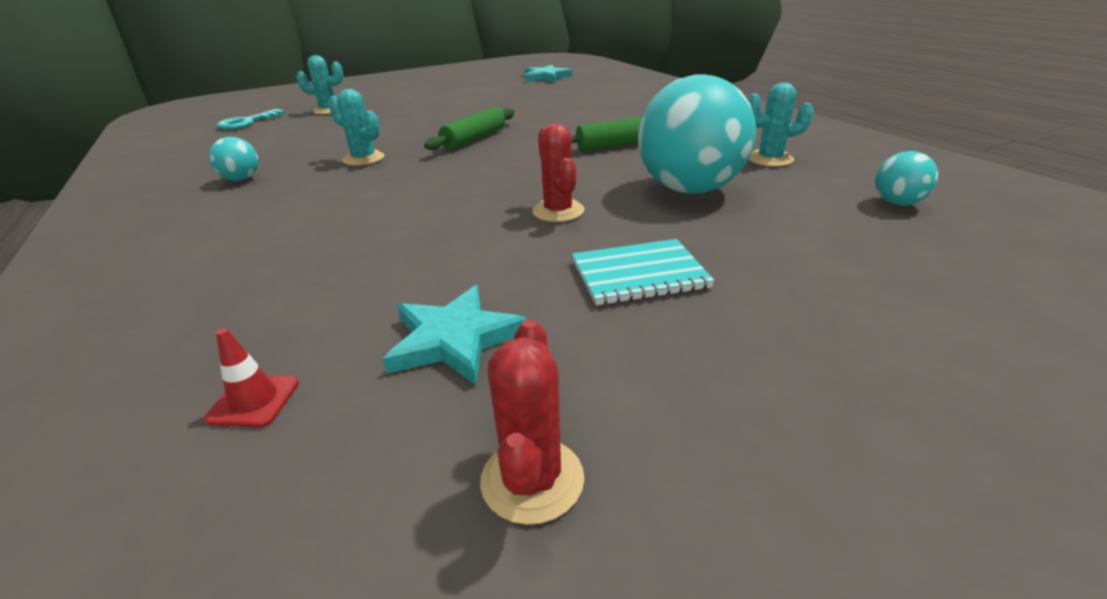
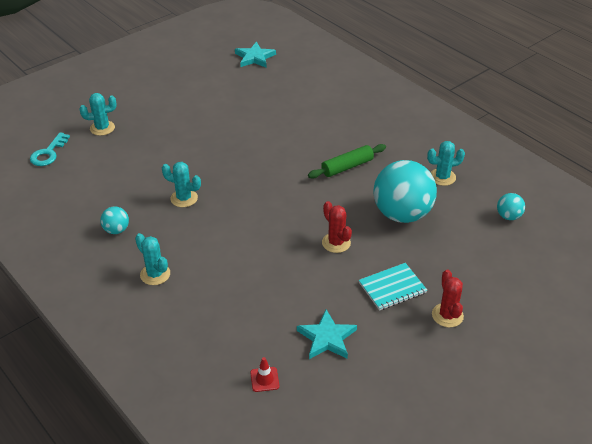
camera: 15 degrees left, 10 degrees up
green rolling pin [424,107,515,150] -> none
red cactus [480,320,584,525] -> red cactus moved to [432,270,464,327]
none -> turquoise cactus [135,233,170,285]

